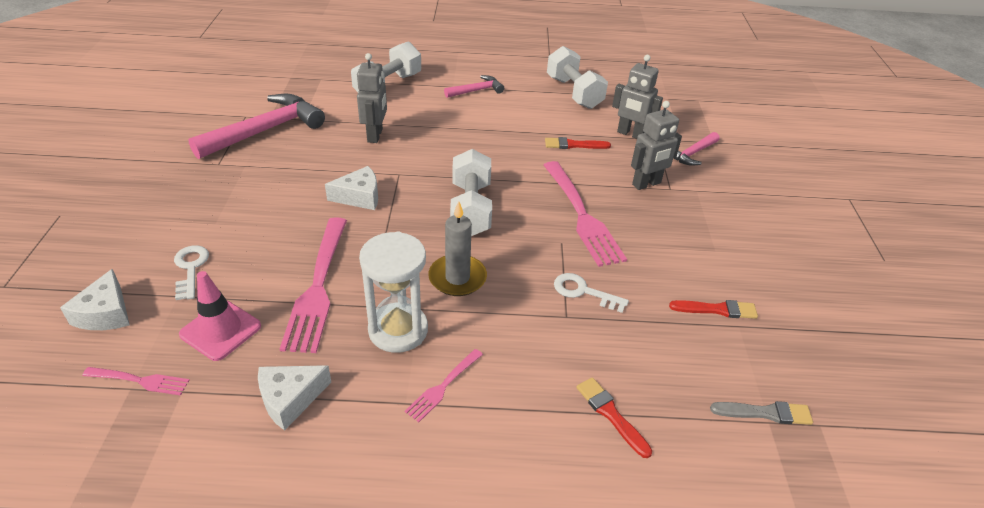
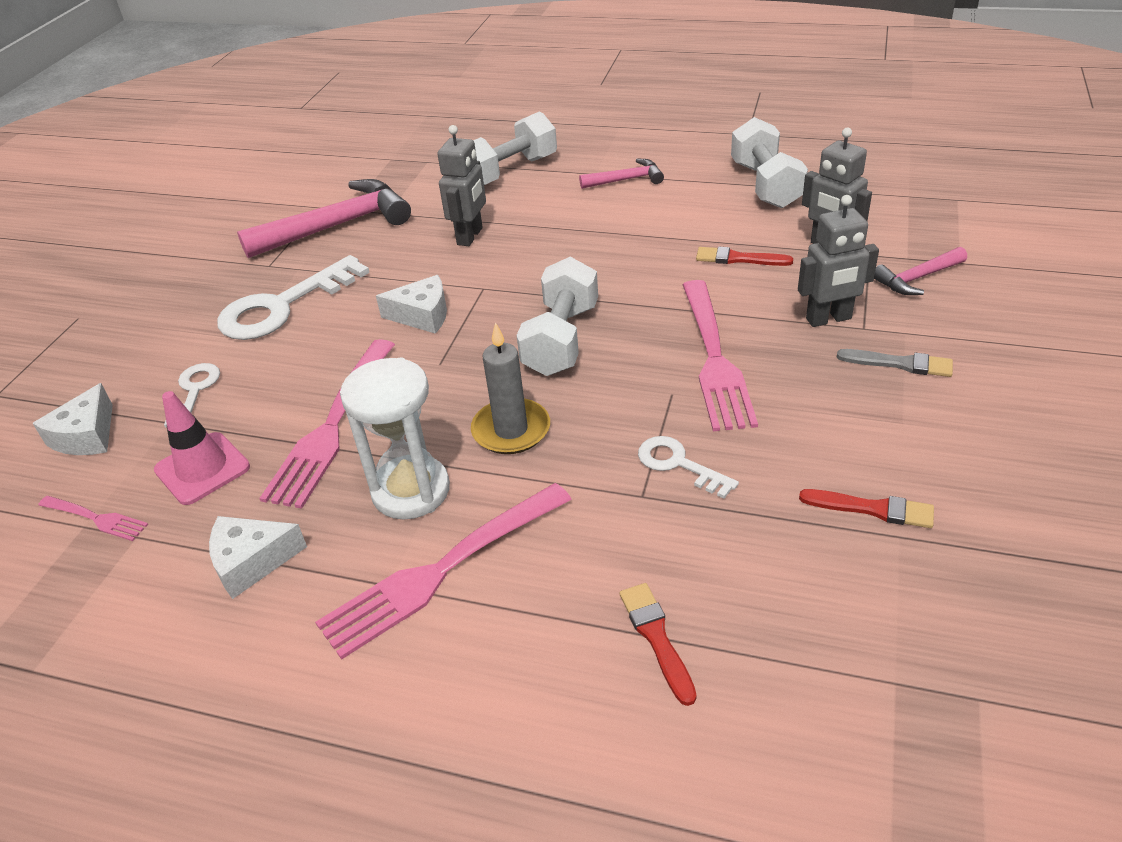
camera: 20 degrees right, 0 degrees up
pink fork [405,349,483,422] -> pink fork [315,483,572,660], size x2.04
grey brush [710,401,813,425] -> grey brush moved to [837,349,953,377]
none -> white key [217,255,370,340]

